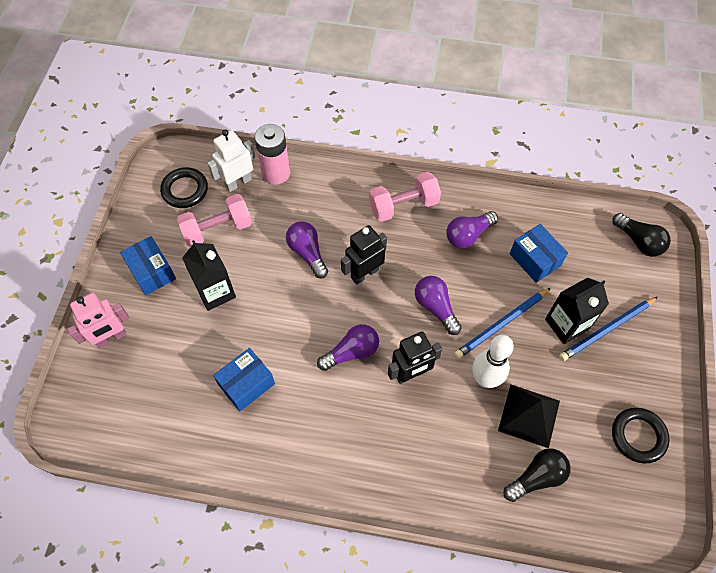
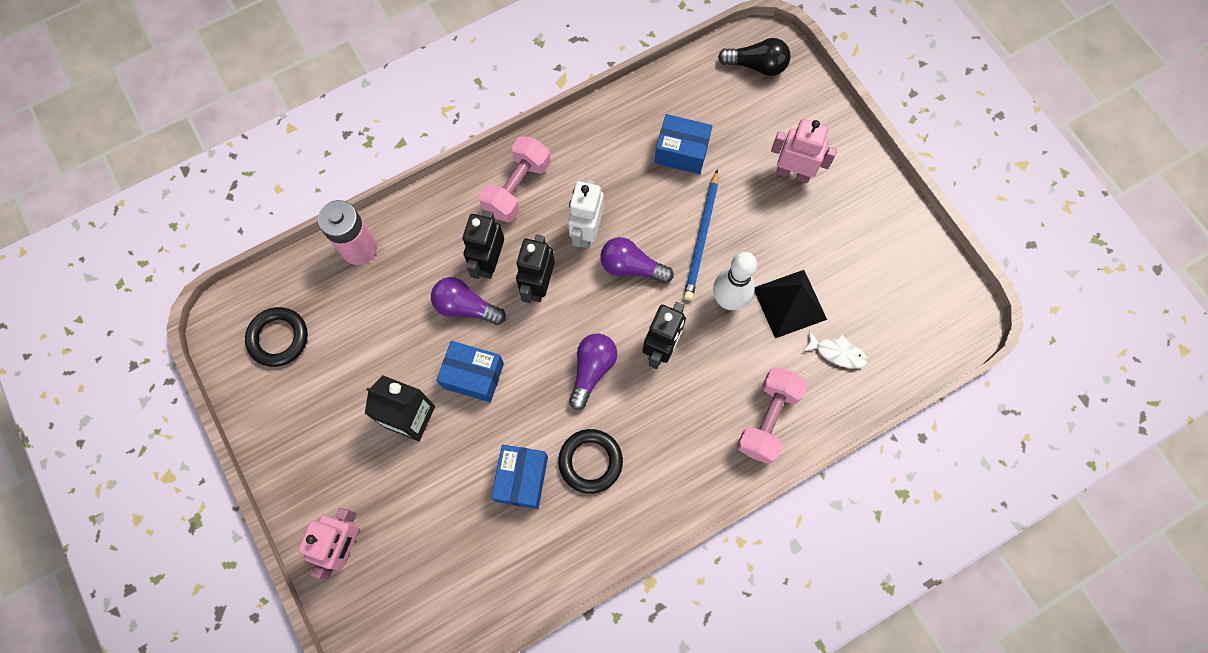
camera: 40 degrees left, 10 degrees up
blue box [120,236,176,295] -> blue box moved to [437,341,504,402]
pink dumbbell [177,194,252,247] -> pink dumbbell moved to [737,367,808,464]
white robot [207,129,255,192] -> white robot moved to [568,179,604,248]
purple light bulb [446,211,498,248] -> none
black light bulb [503,448,571,502] -> white fish [802,331,868,369]
black carton [545,277,609,344] -> none
blue pencil [559,297,658,361] -> pink robot [771,119,837,183]
black ring [612,408,670,463] -> black ring moved to [558,429,623,494]
none -> black robot [463,211,504,279]

